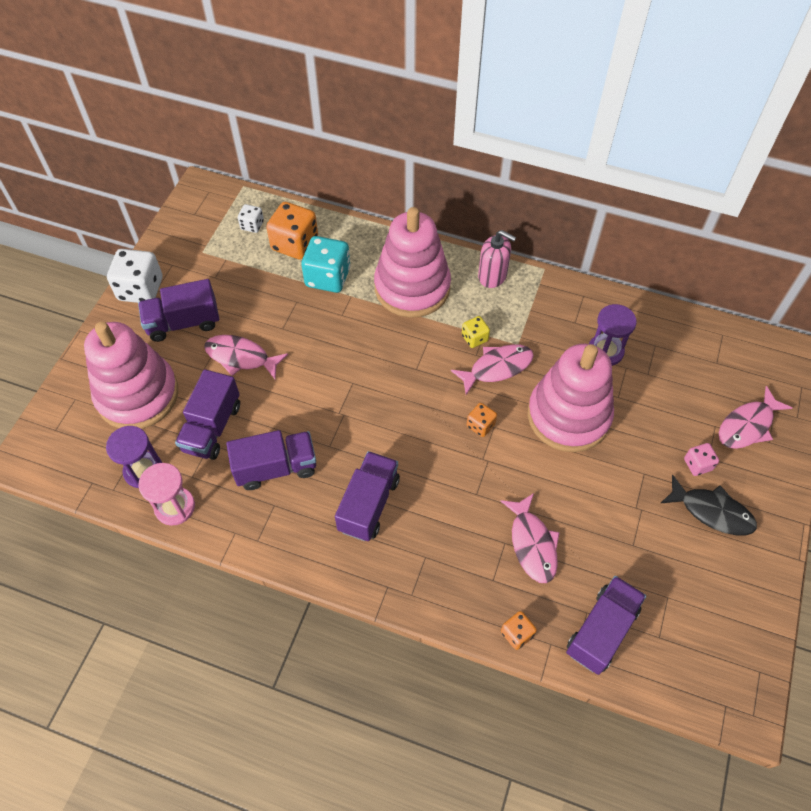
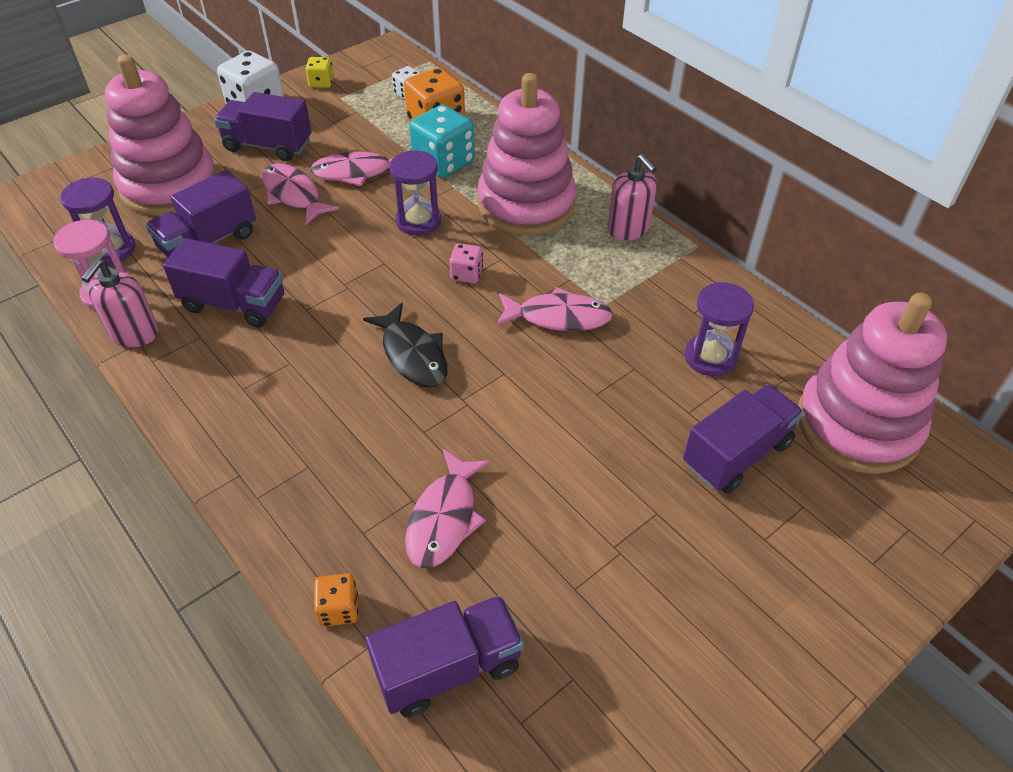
camera: 30 degrees right, 10 degrees down
purple truck [335,451,400,541] -> purple truck moved to [683,384,804,494]
yellow dice [462,316,490,348] -> yellow dice moved to [306,57,334,88]
orange dice [467,403,497,437] -> none
pink stacking toy [528,344,614,452] -> pink stacking toy moved to [798,292,947,474]
black fish [661,474,757,535] -> black fish moved to [363,302,447,388]
pink dice [684,443,719,476] -> pink dice moved to [449,243,483,283]
pink fish [719,386,792,449] -> pink fish moved to [310,151,406,186]
none -> pink soap dispenser [81,259,158,347]
none -> purple hourglass [390,150,441,236]

